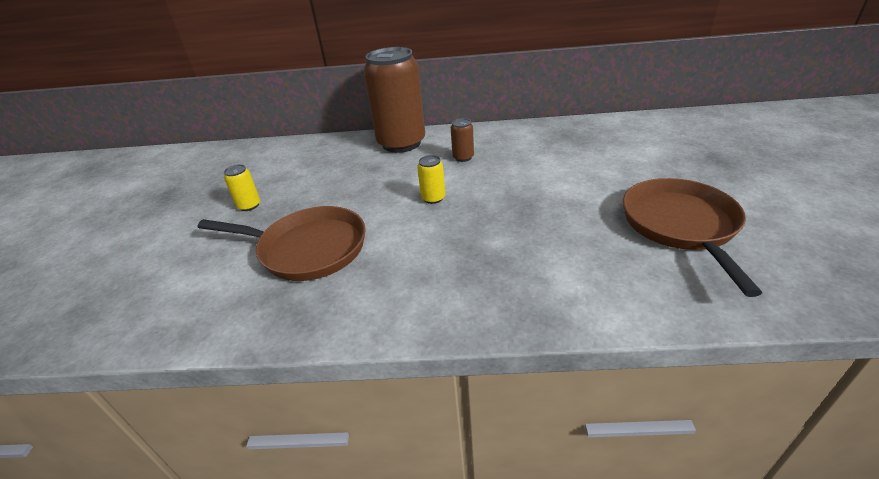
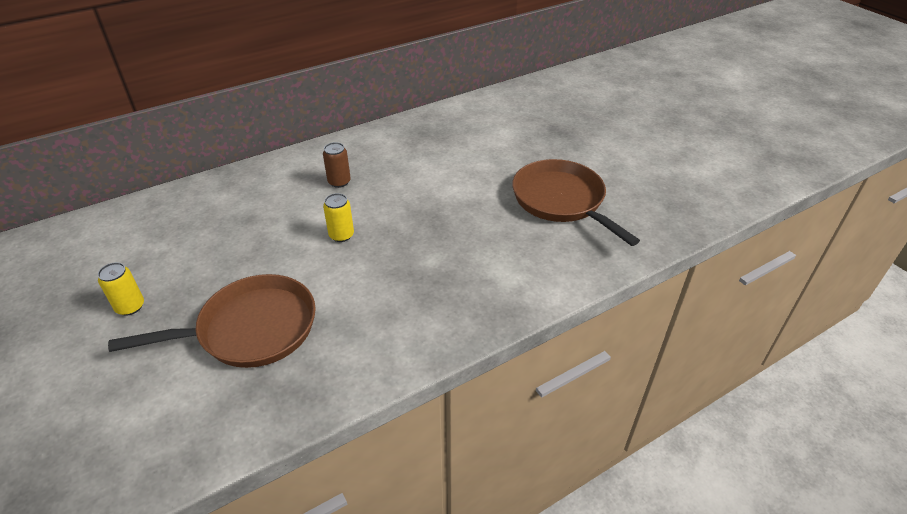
camera: 35 degrees left, 5 degrees up
brown can [364,47,425,153] -> none

